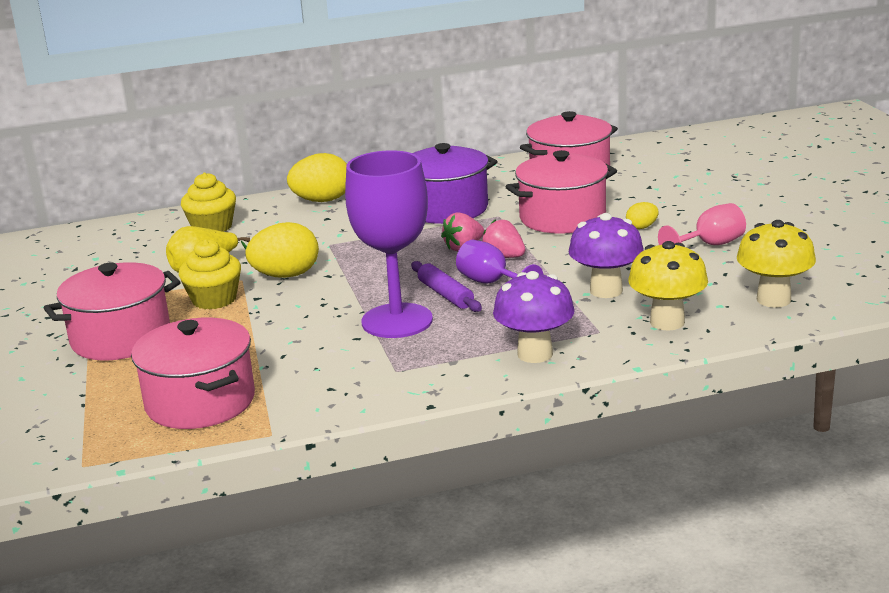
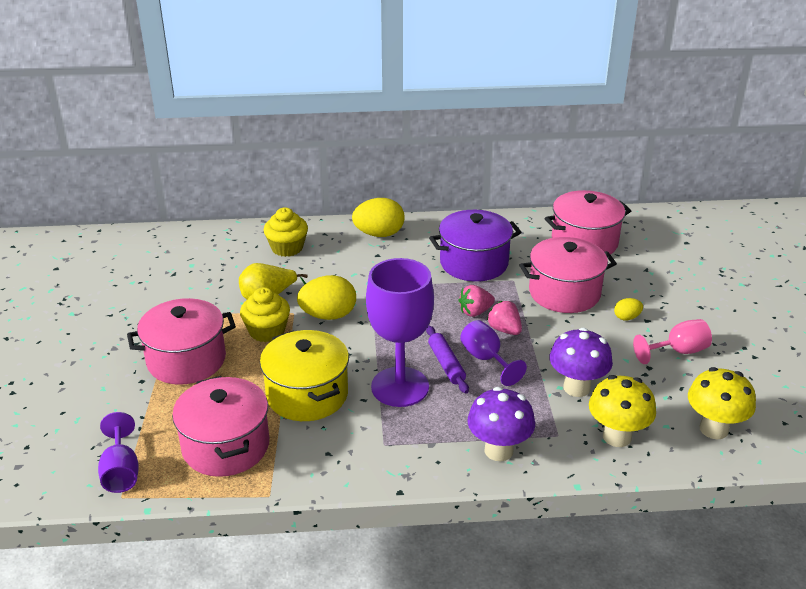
camera: 10 degrees right, 10 degrees up
none -> purple goblet [98,412,139,493]
none -> yellow pot [260,330,349,421]

